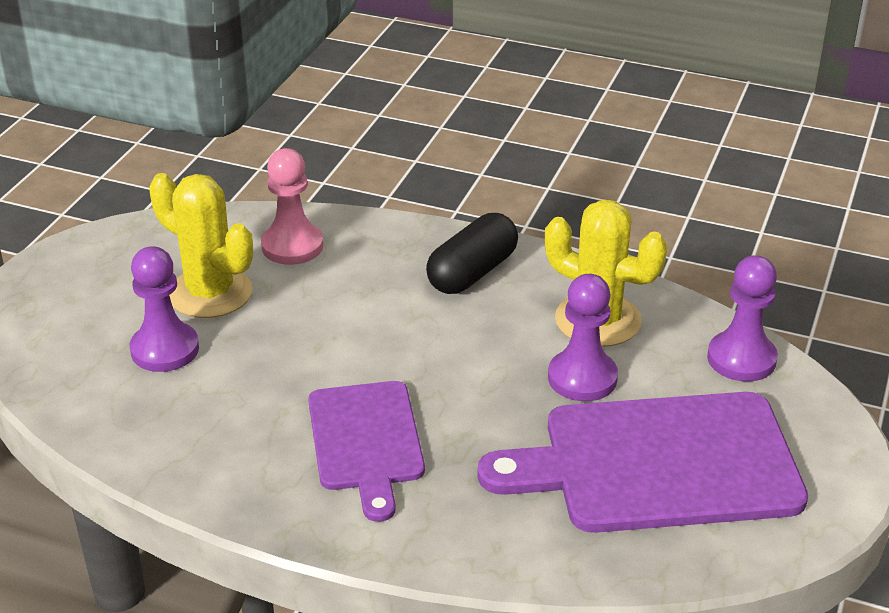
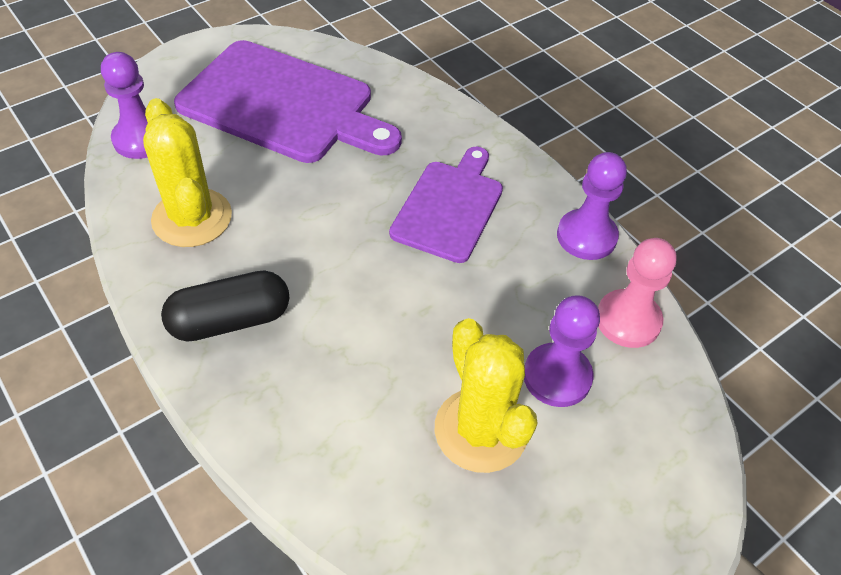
camera: 150 degrees left, 15 degrees up
pink pawn [261,148,323,265] -> pink pawn moved to [598,238,677,348]
purple pawn [548,274,618,401] -> purple pawn moved to [557,152,627,260]

